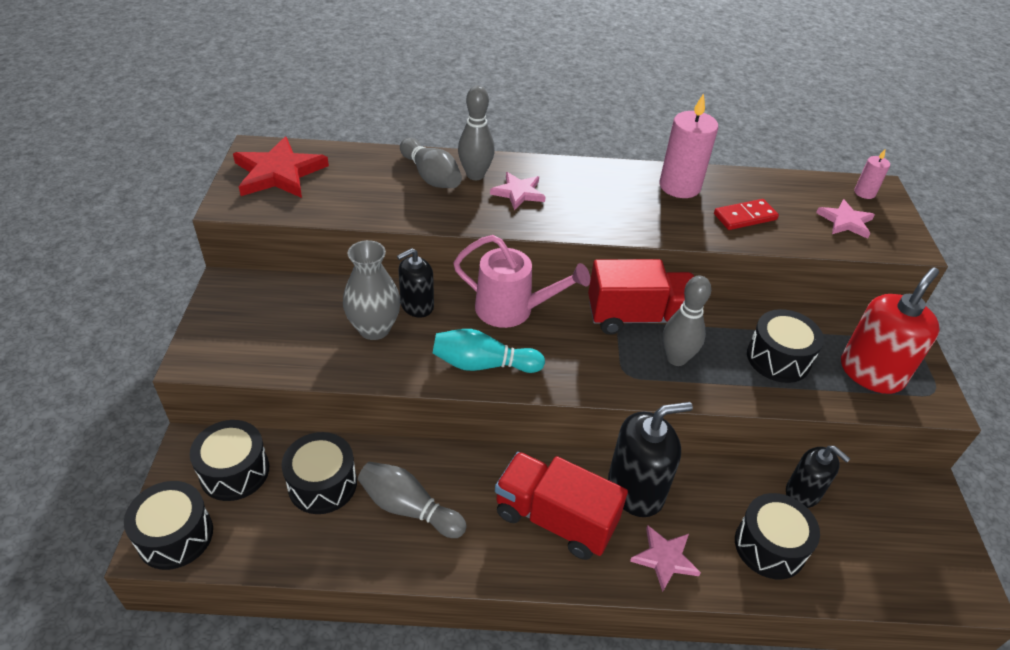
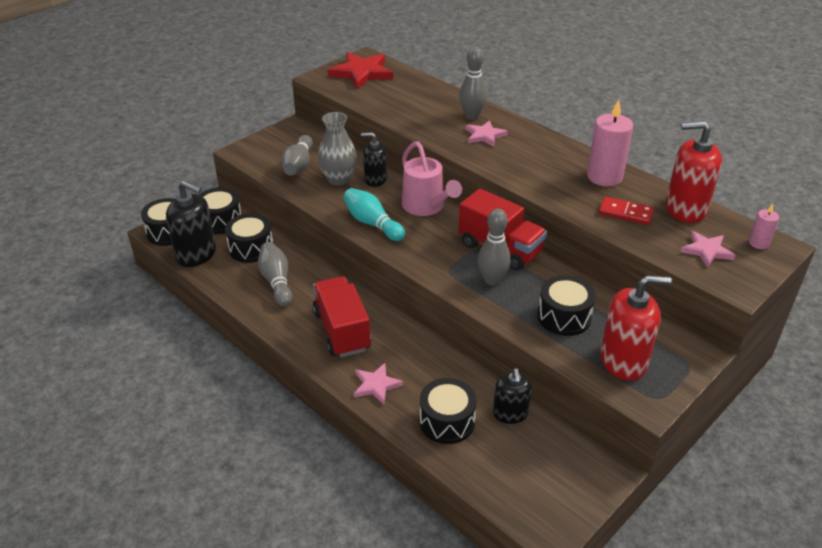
camera: 45 degrees right, 5 degrees down
grey bowling pin [400,138,462,188] -> grey bowling pin moved to [281,135,313,175]
black soap dispenser [608,402,693,517] -> black soap dispenser moved to [166,181,216,267]
none -> red soap dispenser [666,121,722,223]

